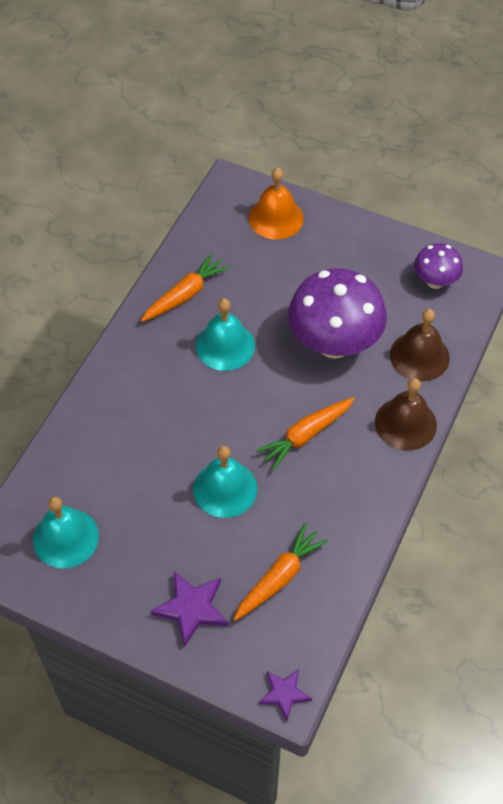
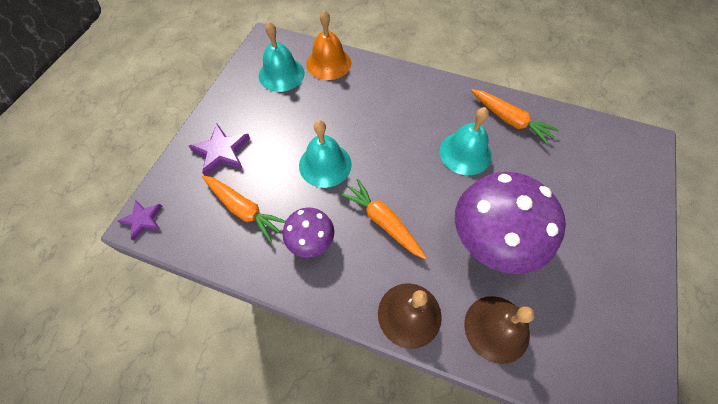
camera: 85 degrees right, 5 degrees up
orange bell [249,167,304,240] -> orange bell moved to [306,10,351,80]
purple mushroom [414,243,463,289] -> purple mushroom moved to [283,207,334,257]

